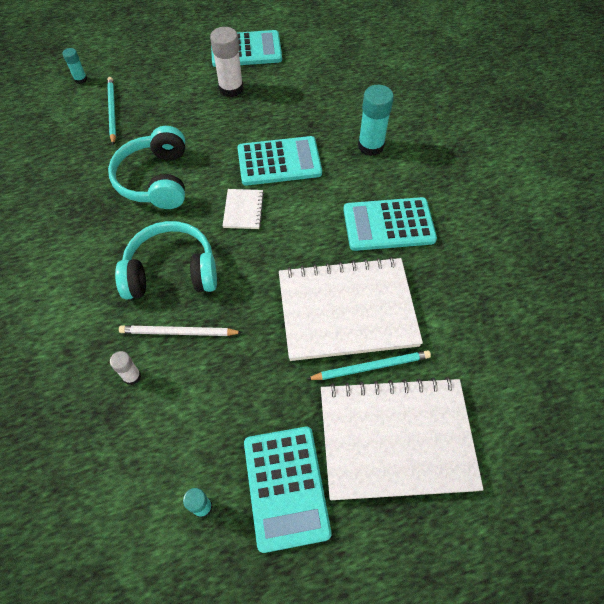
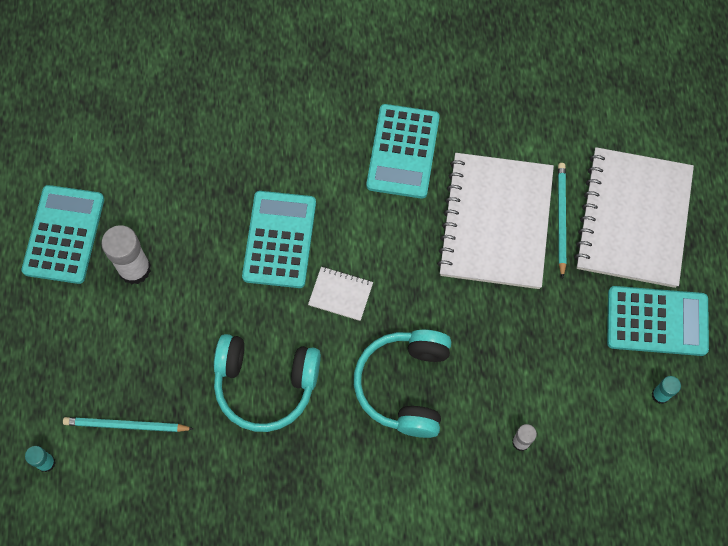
camera: 75 degrees left, 10 degrees up
white pencil [119,325,243,336] -> none
turquoise glue stick [358,85,394,156] -> none

